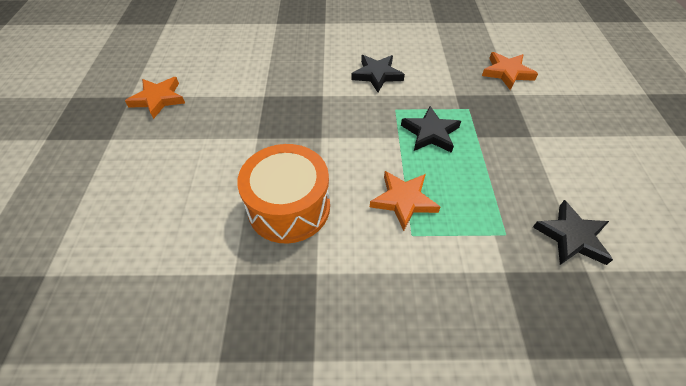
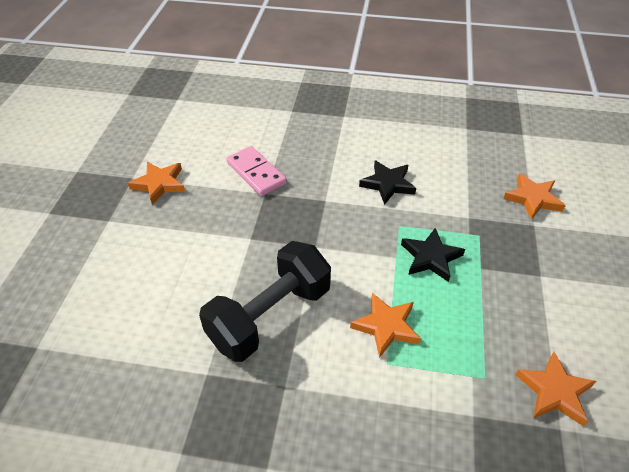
camera: 10 degrees right, 5 degrees down
orange drum [237,144,330,244] -> black dumbbell [199,241,331,362]
black star [533,200,613,265] -> orange star [515,352,596,427]
none -> pink domino [226,146,287,196]

